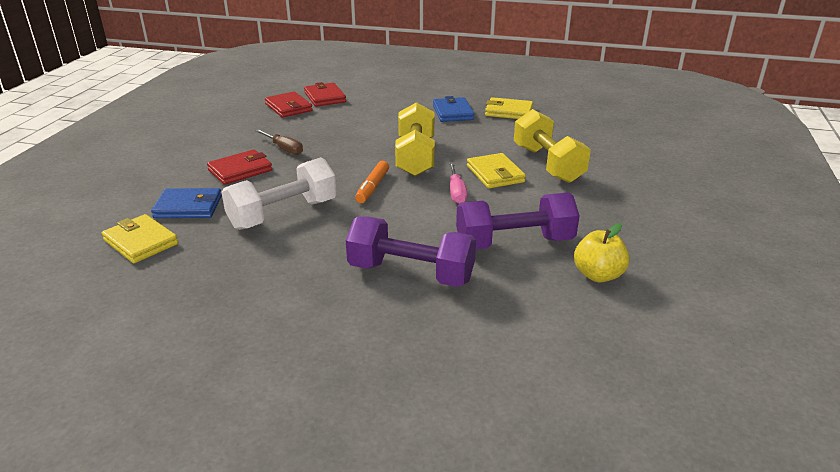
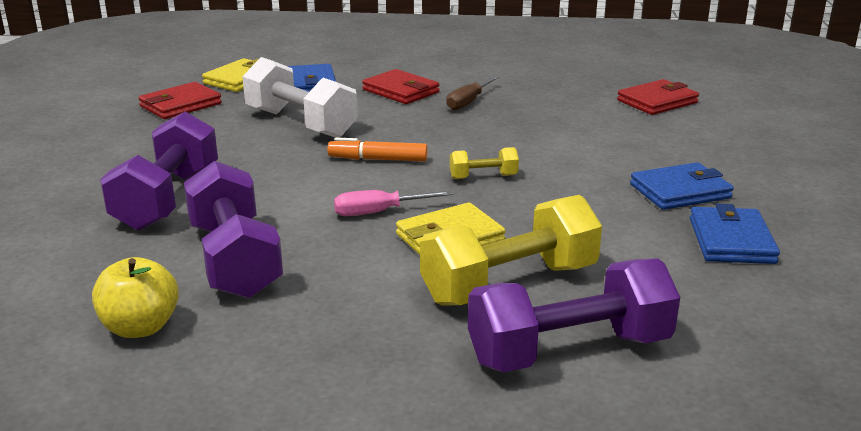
camera: 80 degrees right, 5 degrees down
red wallet [265,92,313,118] -> red wallet moved to [139,82,222,119]
yellow dumbbell [395,102,435,176] -> yellow dumbbell [450,147,519,179], size x0.47
yellow wallet [485,97,533,119] -> blue wallet [690,204,780,264]
none -> purple dumbbell [468,258,680,372]

